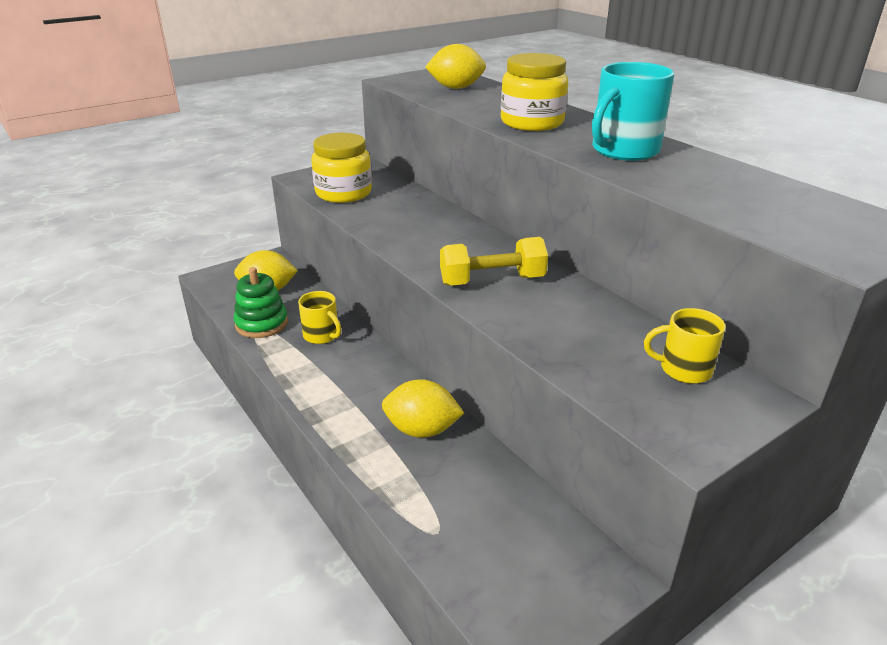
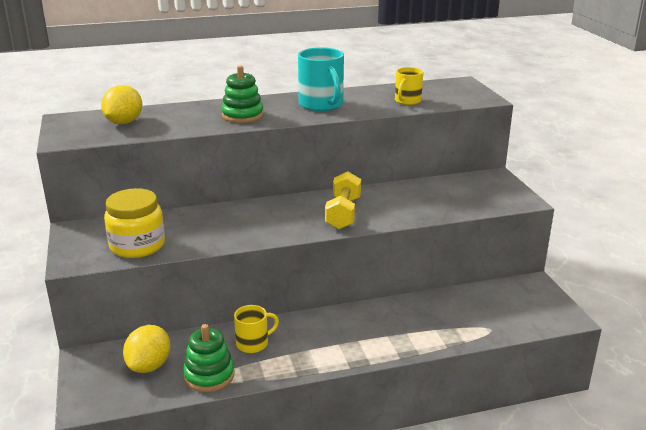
camera: 70 degrees left, 5 degrees down
yellow lemon [382,379,464,438] -> none
yellow jar [501,53,568,131] -> green stacking toy [221,66,264,123]
yellow mug [644,308,726,384] -> yellow mug moved to [395,67,423,105]

